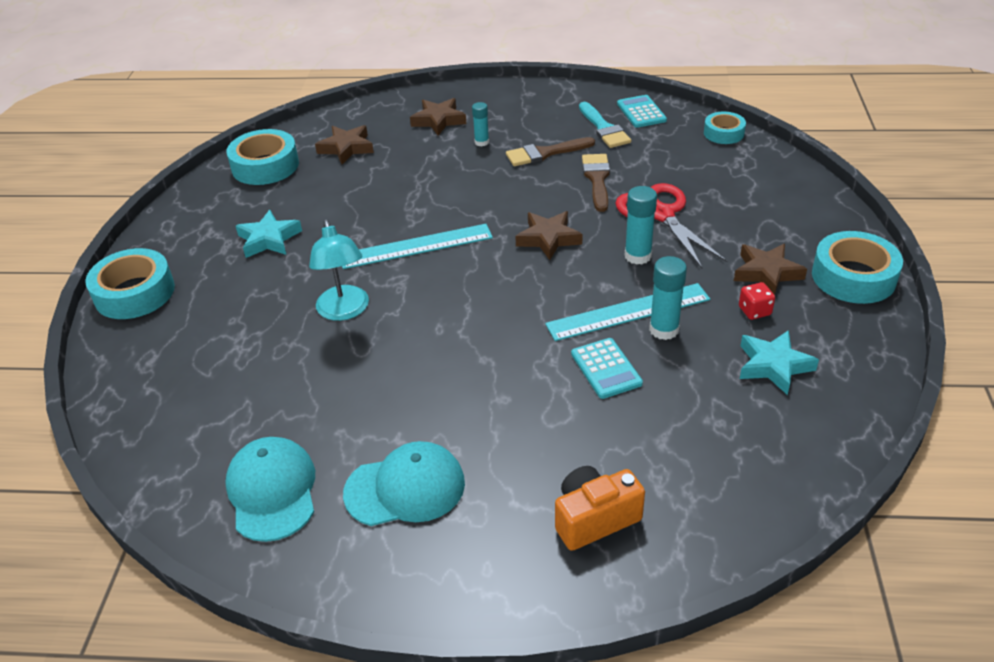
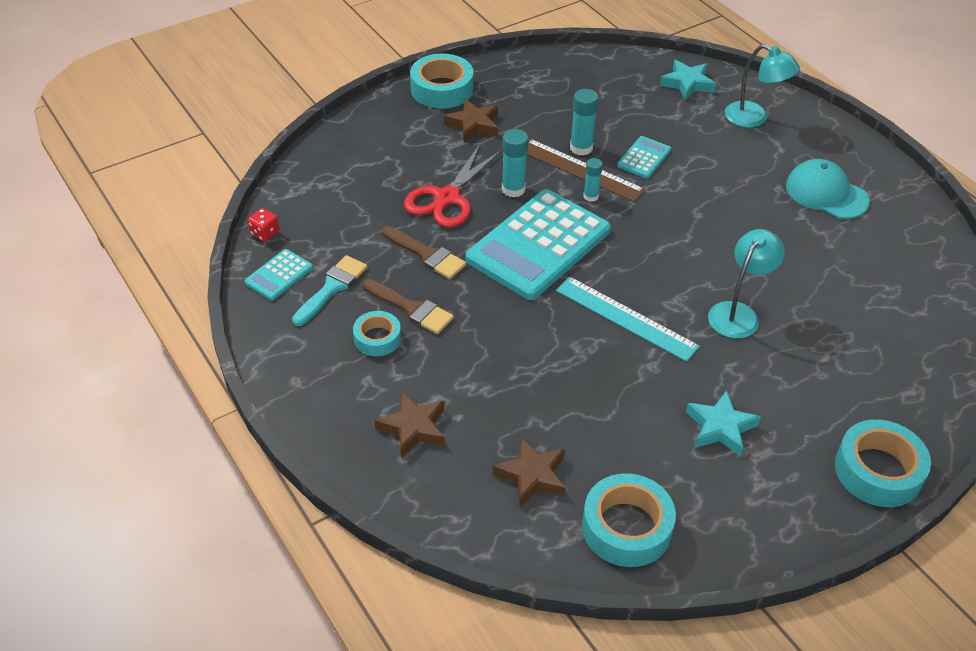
camera: 130 degrees left, 5 degrees up
turquoise cap [225,437,315,542] -> none
turquoise glue stick [472,102,489,146] -> turquoise glue stick moved to [583,158,603,202]
brown star [515,211,583,260] -> turquoise calculator [466,189,611,300]
turquoise ruler [545,283,710,341] -> brown ruler [527,139,646,202]
orange camera [555,466,645,551] -> turquoise lamp [725,44,800,128]
brown brush [582,154,610,212] -> brown brush turned 105 degrees counterclockwise [382,226,466,279]
turquoise tape [704,112,746,144] -> turquoise tape moved to [353,311,401,356]
red dice [739,282,775,320] -> red dice moved to [248,208,279,242]
turquoise star [740,330,819,395] -> turquoise star moved to [660,60,716,101]

